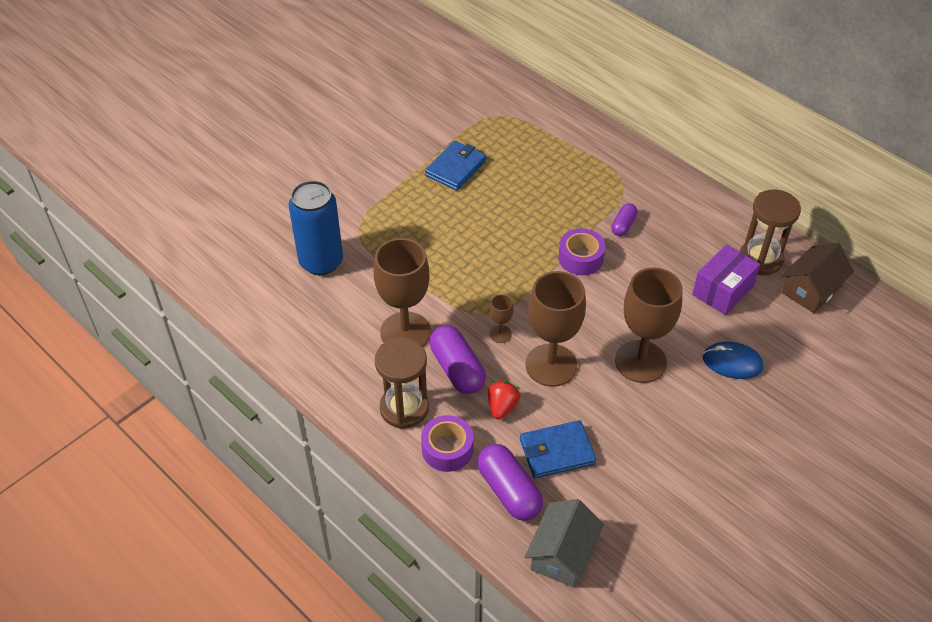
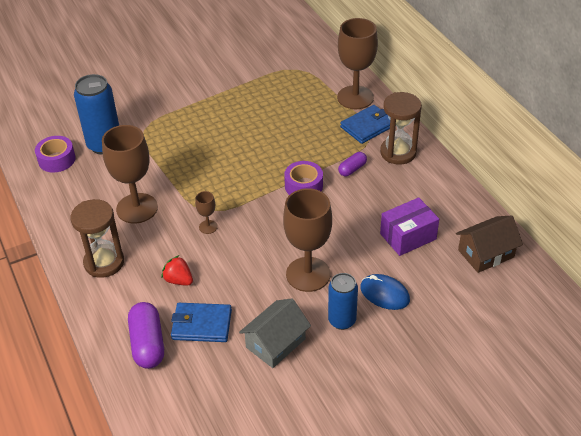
camera: 20 degrees right, 5 degrees down
purple tape [421,415,474,472] -> purple tape moved to [35,136,76,172]
blue wallet [425,141,486,191] -> blue wallet moved to [340,105,390,144]
purple capsule [430,325,486,394] -> none
red strawberry [488,381,521,419] -> red strawberry turned 90 degrees counterclockwise [161,255,193,286]
brown goblet [525,271,586,387] -> brown goblet moved to [337,18,378,109]
grey house [525,499,604,587] -> grey house moved to [239,298,311,368]
brown hourglass [740,189,801,275] -> brown hourglass moved to [380,92,422,164]
none -> blue can [328,273,358,330]

